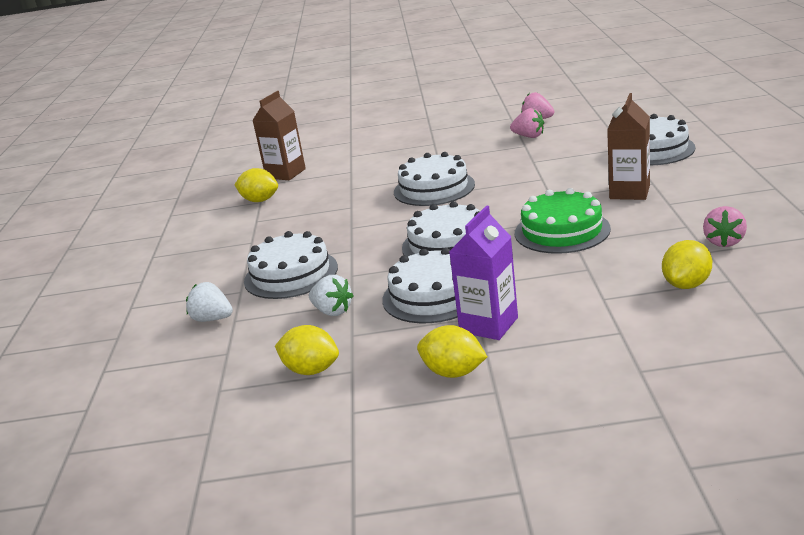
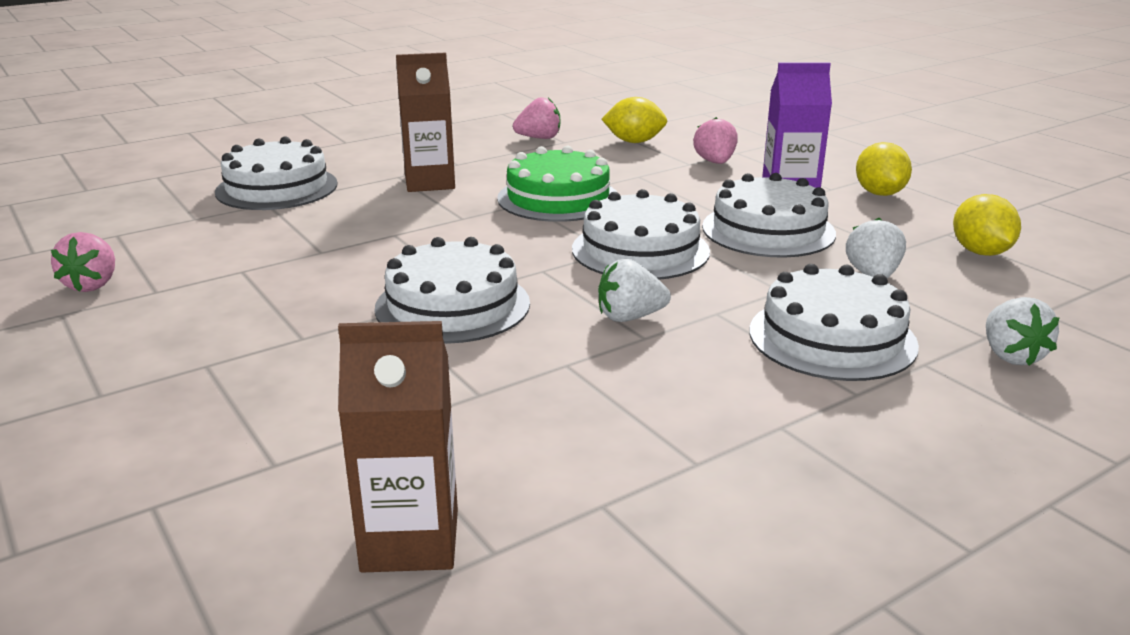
camera: 125 degrees left, 0 degrees up
yellow lemon [235,168,278,202] -> none
pink strawberry [510,108,544,138] -> pink strawberry moved to [693,117,738,164]
none -> white strawberry [598,259,671,322]

